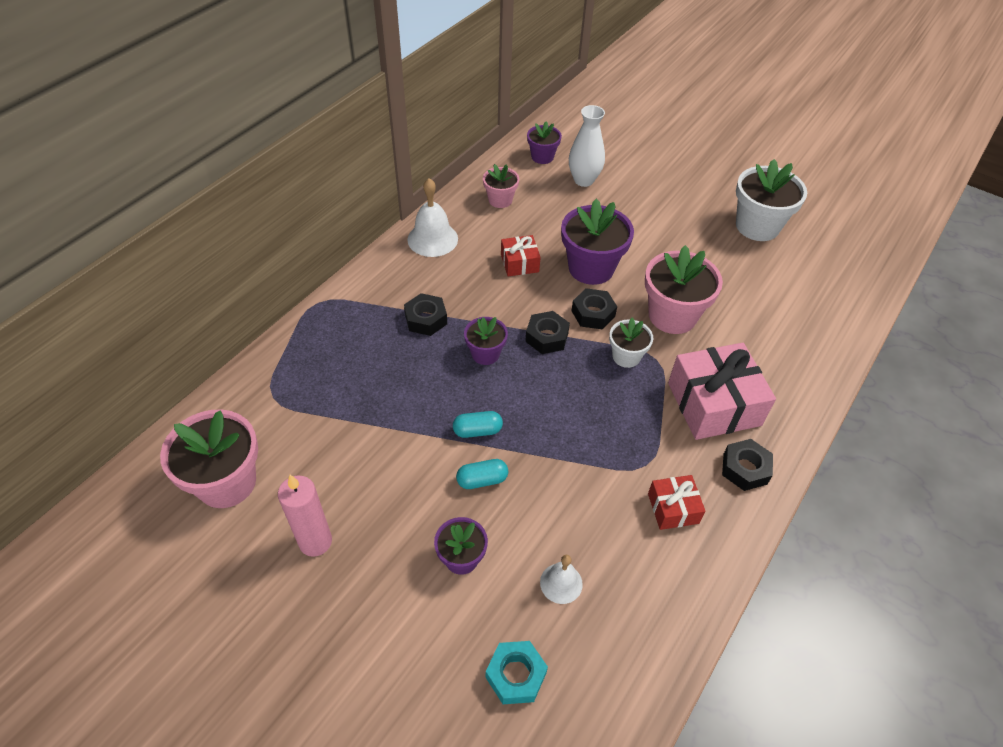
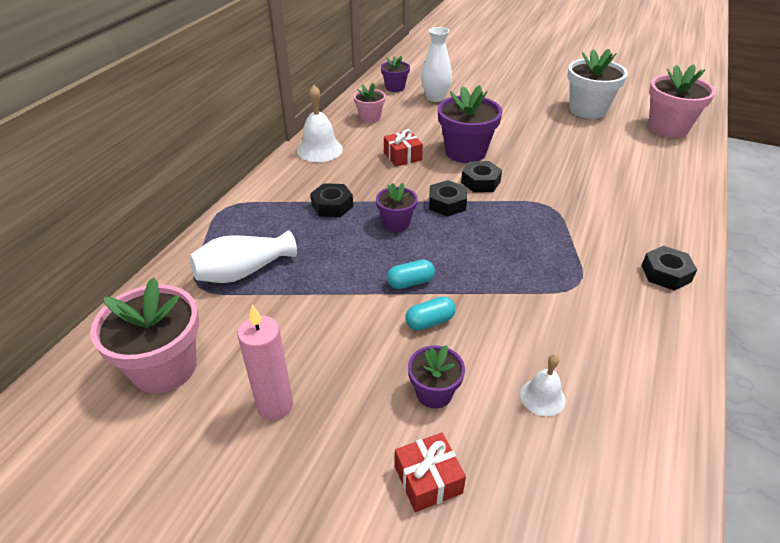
camera: 10 degrees left, 10 degrees down
turquoise nut [486,641,548,704] -> none
white flower pot [609,318,653,368] -> none
pink flower pot [645,245,723,334] -> pink flower pot moved to [648,64,716,138]
red gift [648,475,706,530] -> red gift moved to [395,433,466,512]
pink gift [668,343,776,440] -> none
none -> white vase [189,230,297,283]

